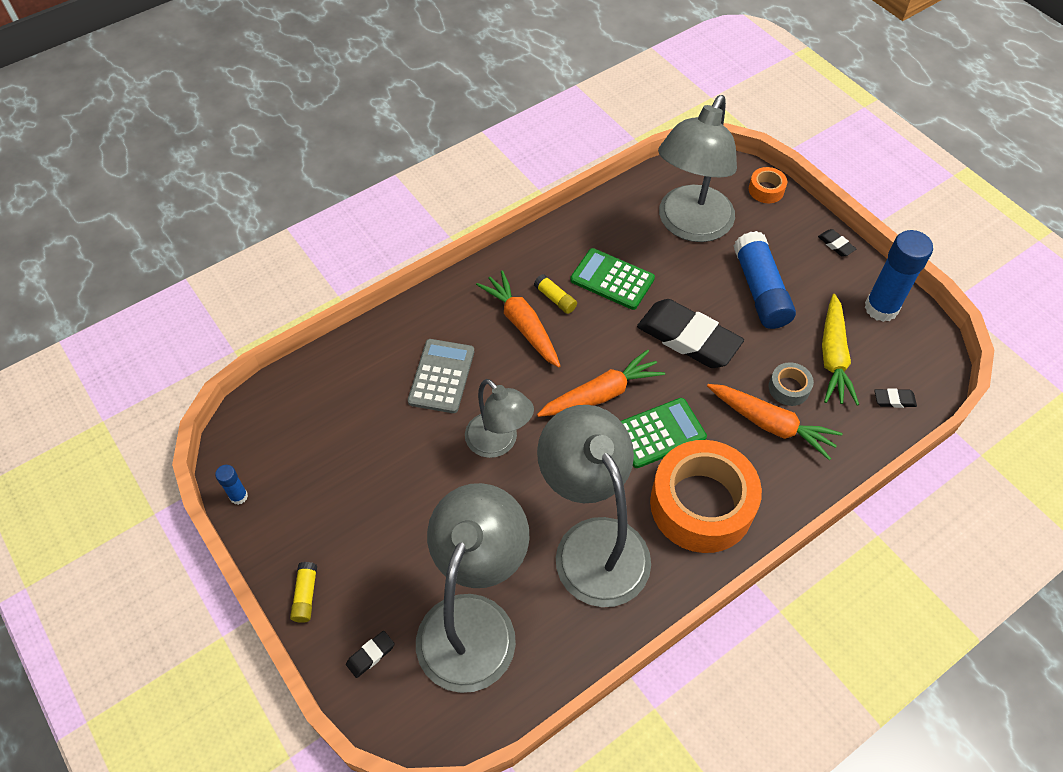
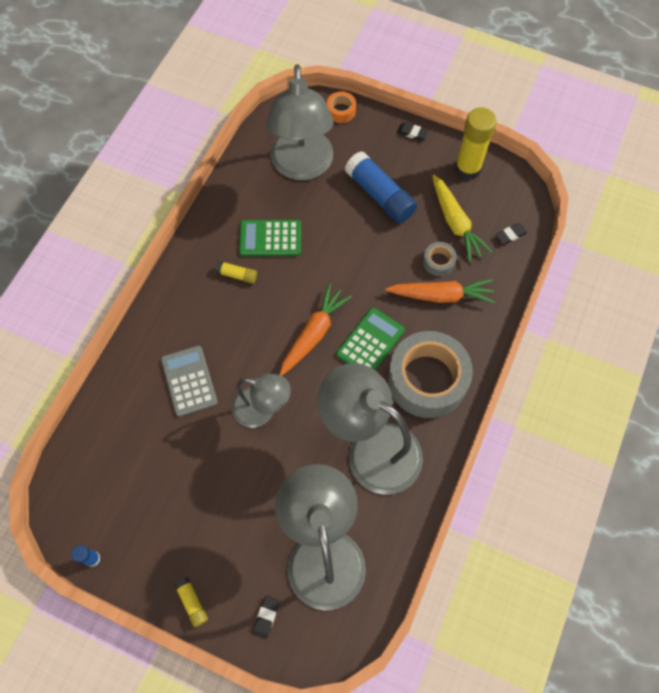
camera: 30 degrees left, 10 degrees up
orange carrot [476,270,560,368] -> none
black eraser [637,299,744,368] -> none
orange tape [650,440,762,553] -> grey tape [388,331,473,418]
blue glue stick [864,230,933,322] -> yellow glue stick [455,107,497,180]

